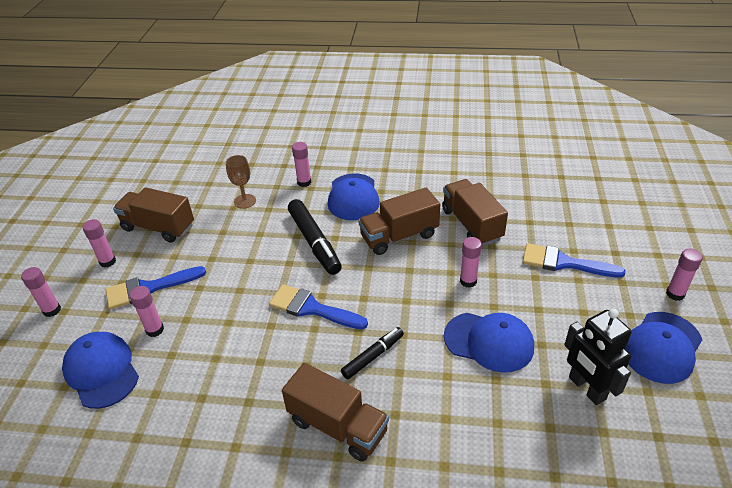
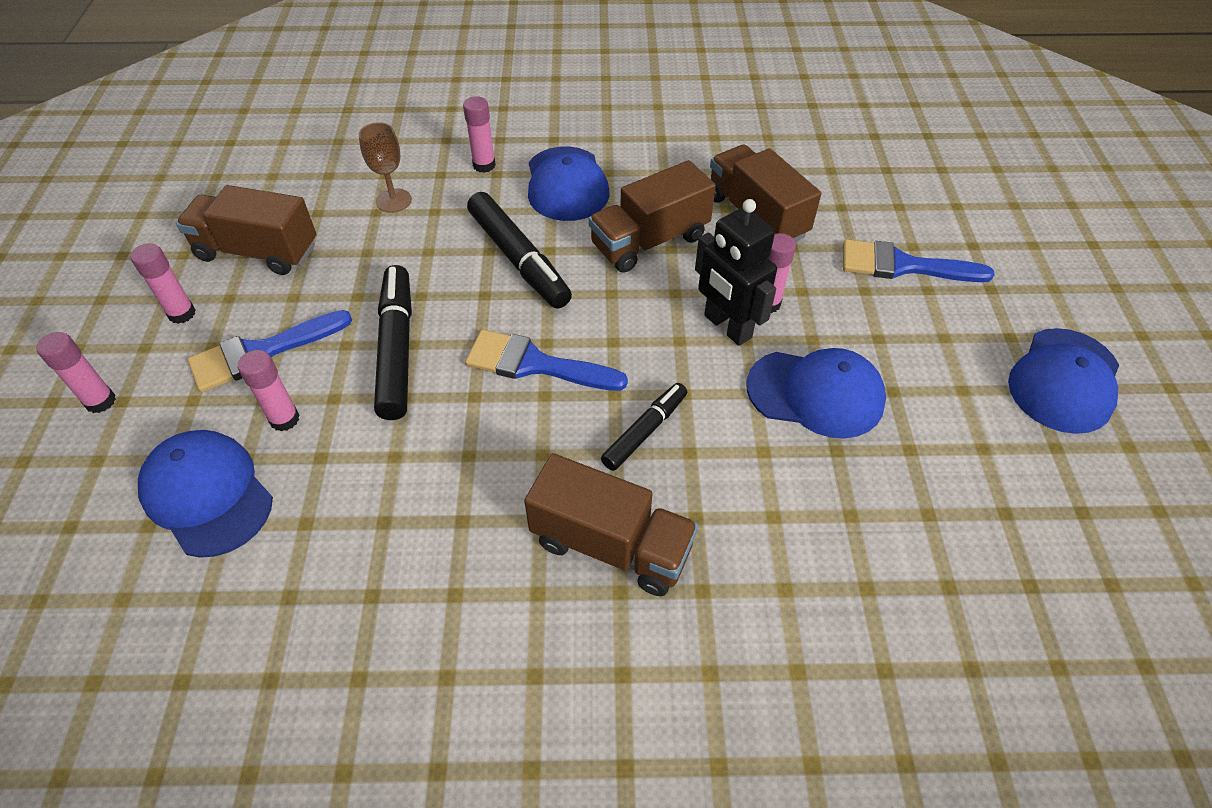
camera: 10 degrees left, 10 degrees up
black robot [564,309,632,405] -> black robot moved to [695,199,777,346]
pink glue stick [666,249,703,301] -> none
none -> black marker [374,265,412,420]

